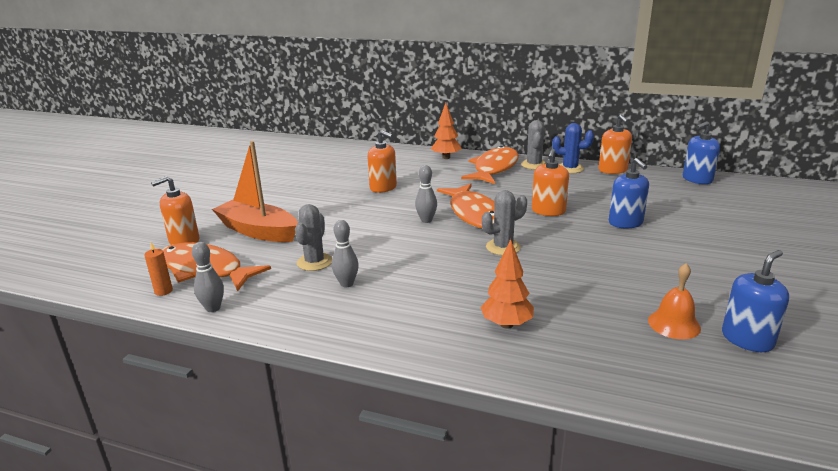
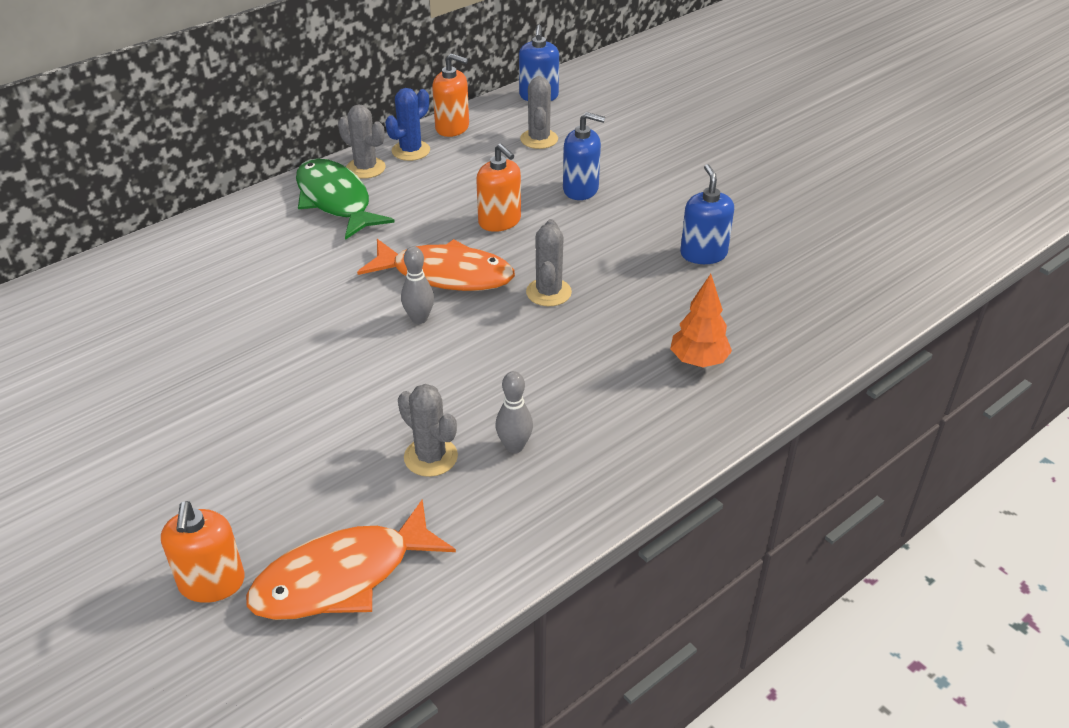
camera: 60 degrees left, 15 degrees up
orange candle [144,242,173,296] -> none
grey bowling pin [192,242,224,312] -> none
orange boat [212,141,297,242] -> none
orange soap dispenser [367,130,397,193] -> none
orange tree [431,103,462,159] -> none
orange fish [461,146,519,184] -> green fish [296,158,395,240]
orange bell [648,263,701,339] -> none
blue soap dispenser [722,250,789,352] -> blue soap dispenser moved to [680,164,734,264]
none -> grey cactus [520,76,558,149]

